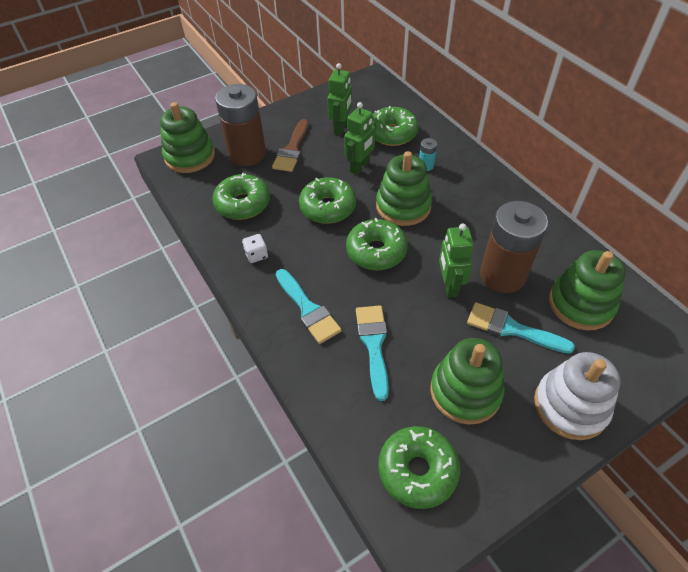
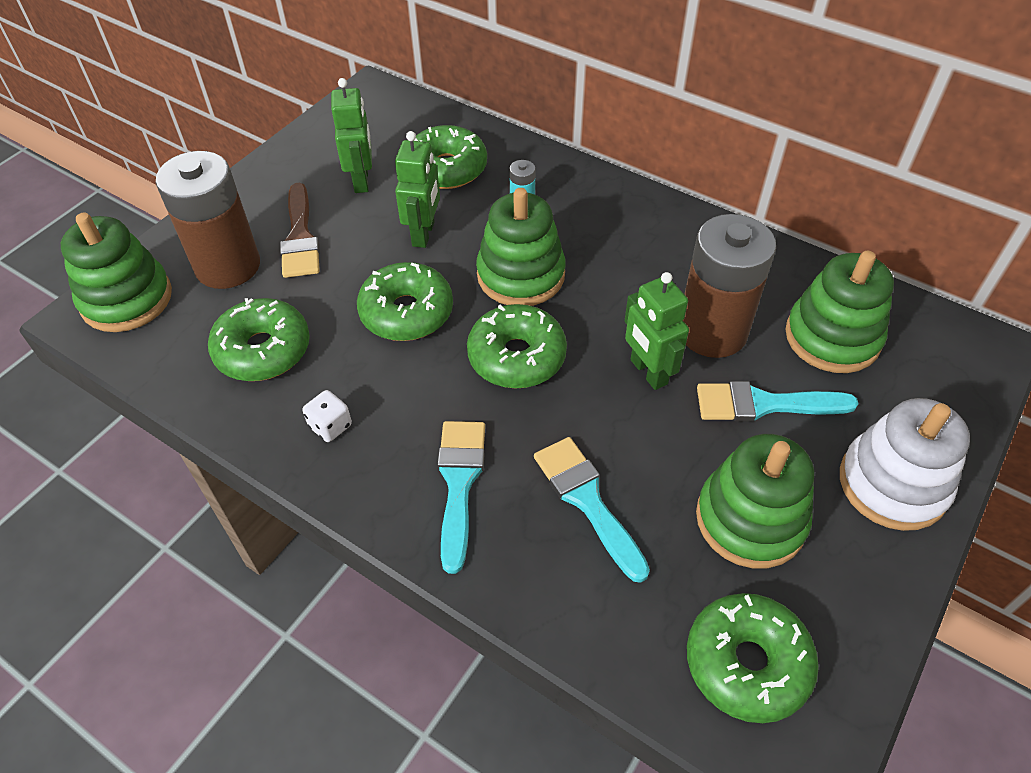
camera: 25 degrees left, 0 degrees up
turquoise brush [276,269,342,344] -> turquoise brush turned 120 degrees counterclockwise [438,421,485,574]

